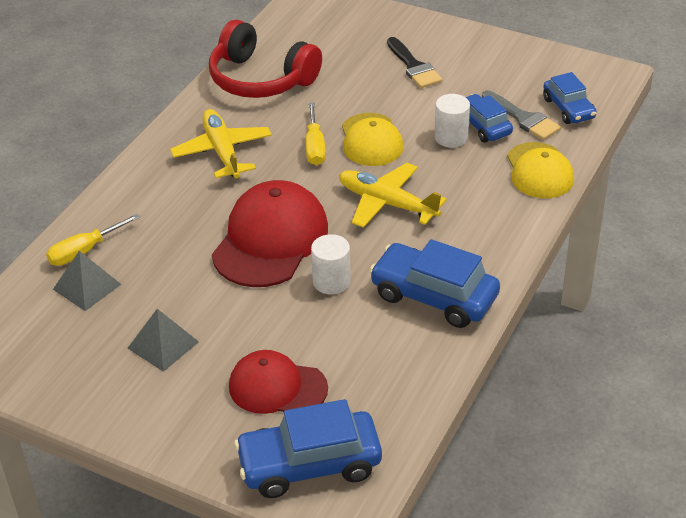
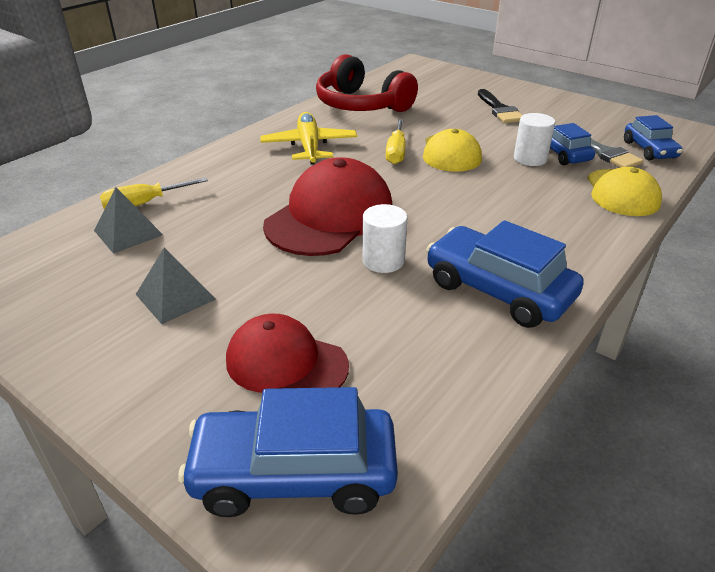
camera: 10 degrees right, 5 degrees down
yellow plane [339,163,447,228] -> none

